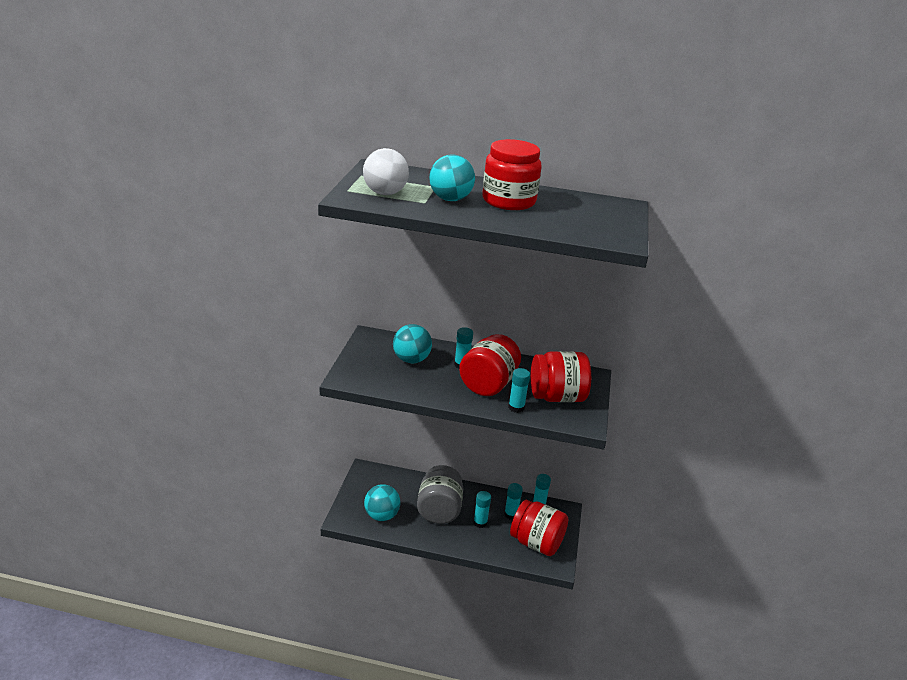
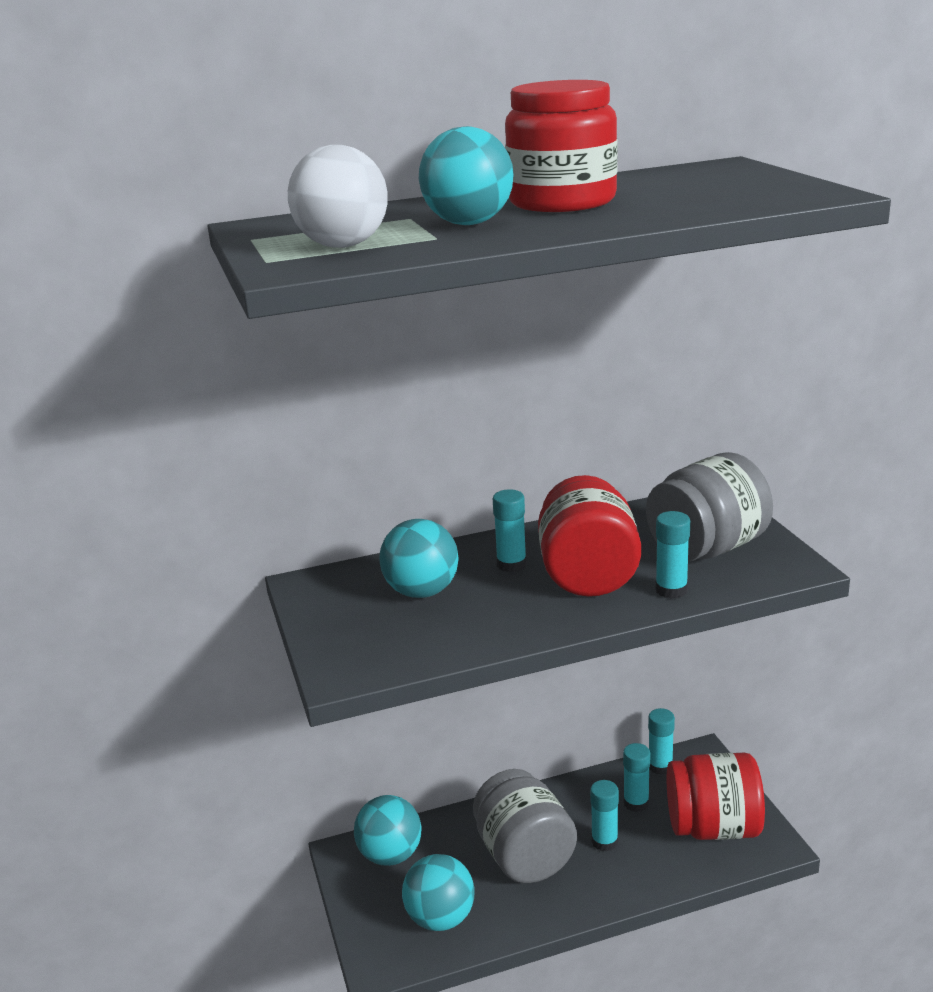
camera: 25 degrees left, 5 degrees down
red jar [531,351,591,402] -> grey jar [646,452,773,561]
none -> turquoise ball [354,795,422,866]

